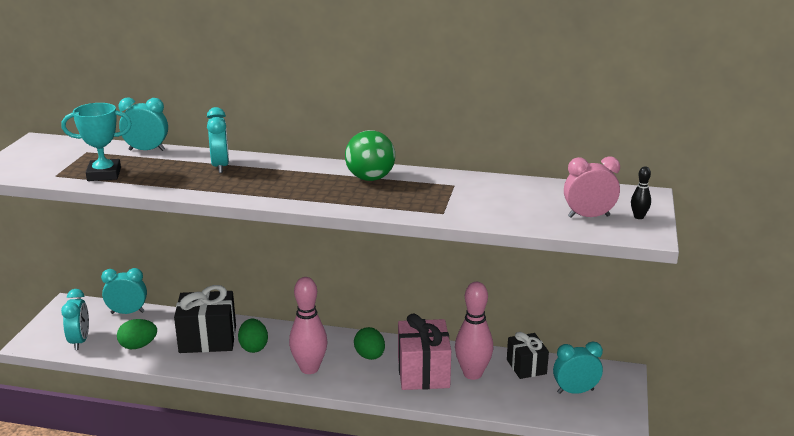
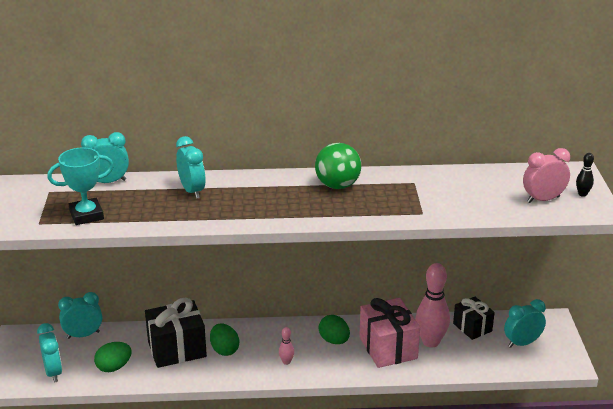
camera: 15 degrees left, 5 degrees up
pink bowling pin [289,277,327,374] -> pink bowling pin [279,327,294,365], size x0.45

